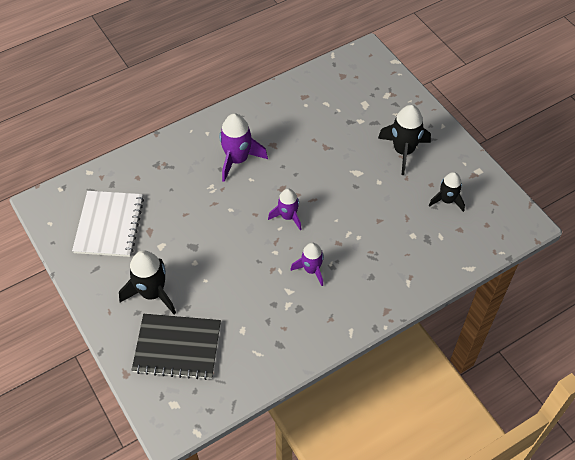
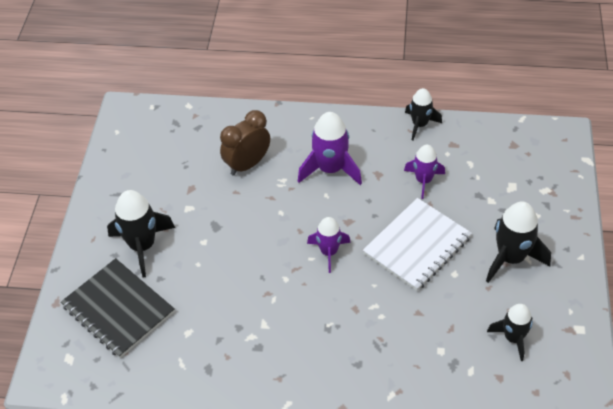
camera: 40 degrees right, 5 degrees down
white notebook [72,191,144,257] -> white notebook moved to [363,198,472,291]
purple rocket [290,243,324,286] -> purple rocket moved to [404,145,445,199]
none -> brown clock [220,110,270,176]
none -> black rocket [405,88,442,140]

